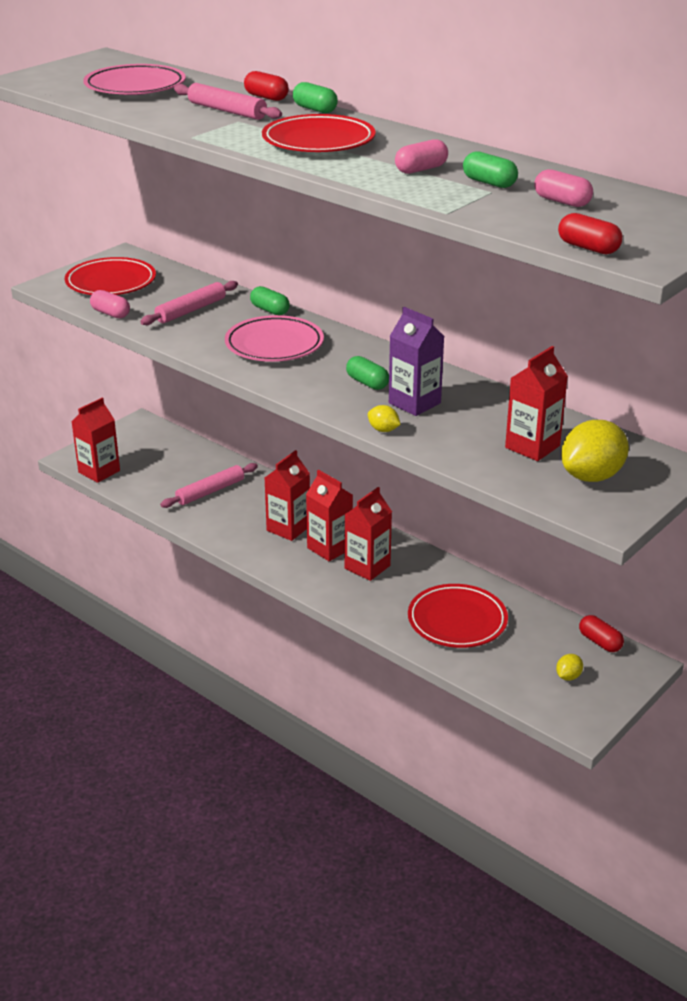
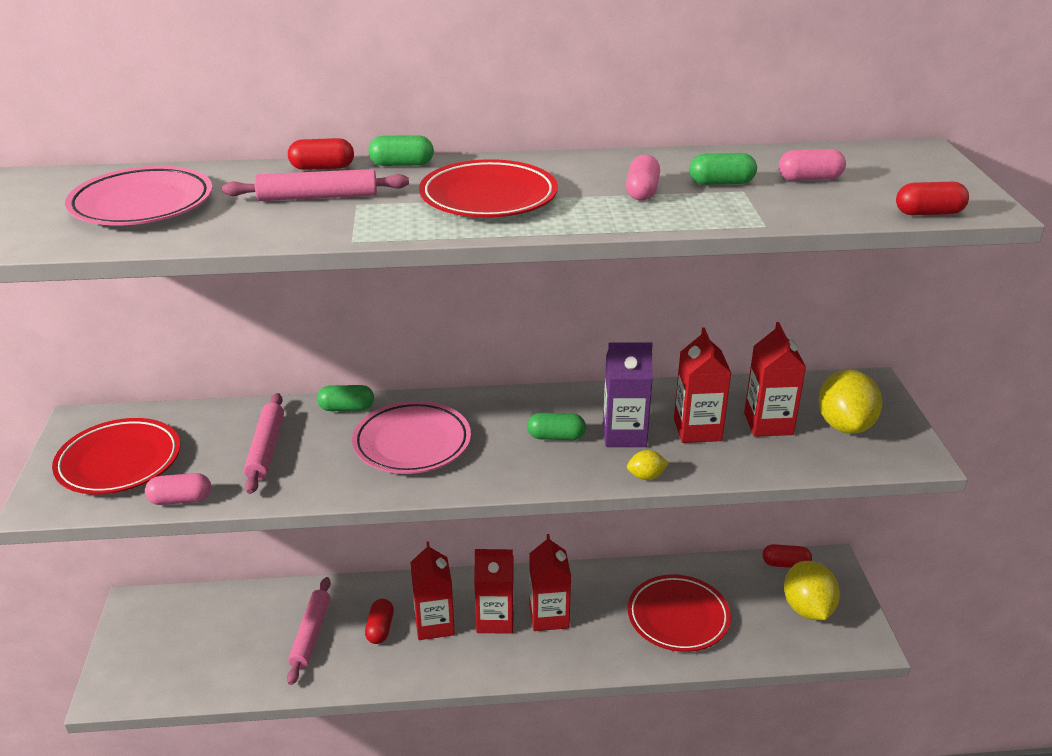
camera: 45 degrees left, 0 degrees up
red carton [71,398,120,483] -> red carton moved to [674,328,731,443]
yellow lemon [556,654,583,681] -> yellow lemon [784,561,840,620], size x2.15
none -> red capsule [365,599,394,644]

